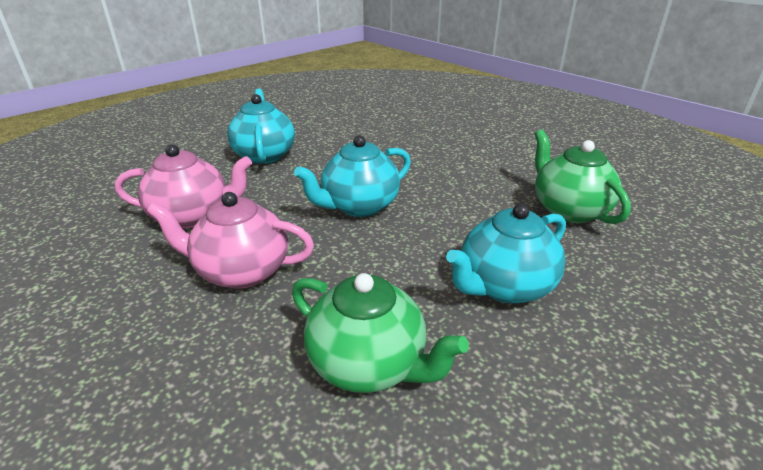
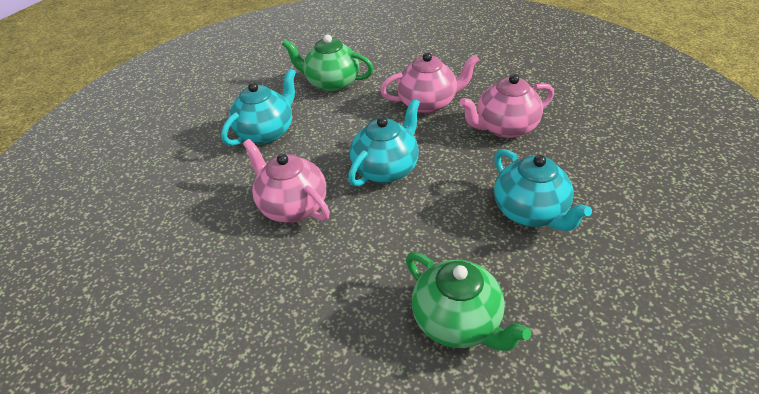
camera: 165 degrees right, 10 degrees up
green teapot [535,130,631,224] -> green teapot moved to [406,252,531,351]
none -> pink teapot [243,139,330,223]

